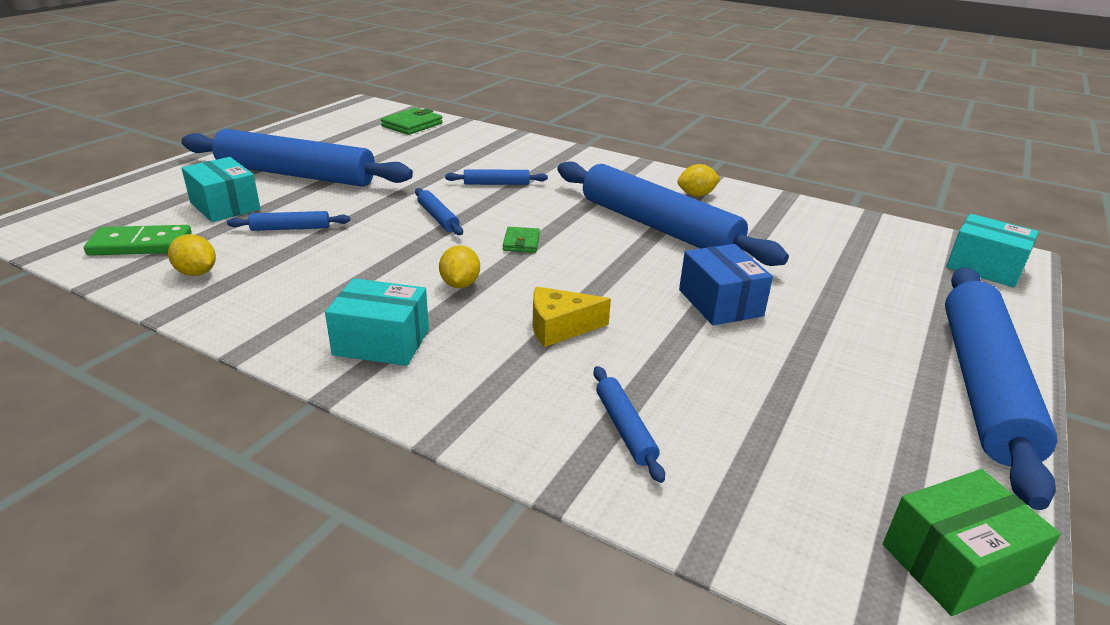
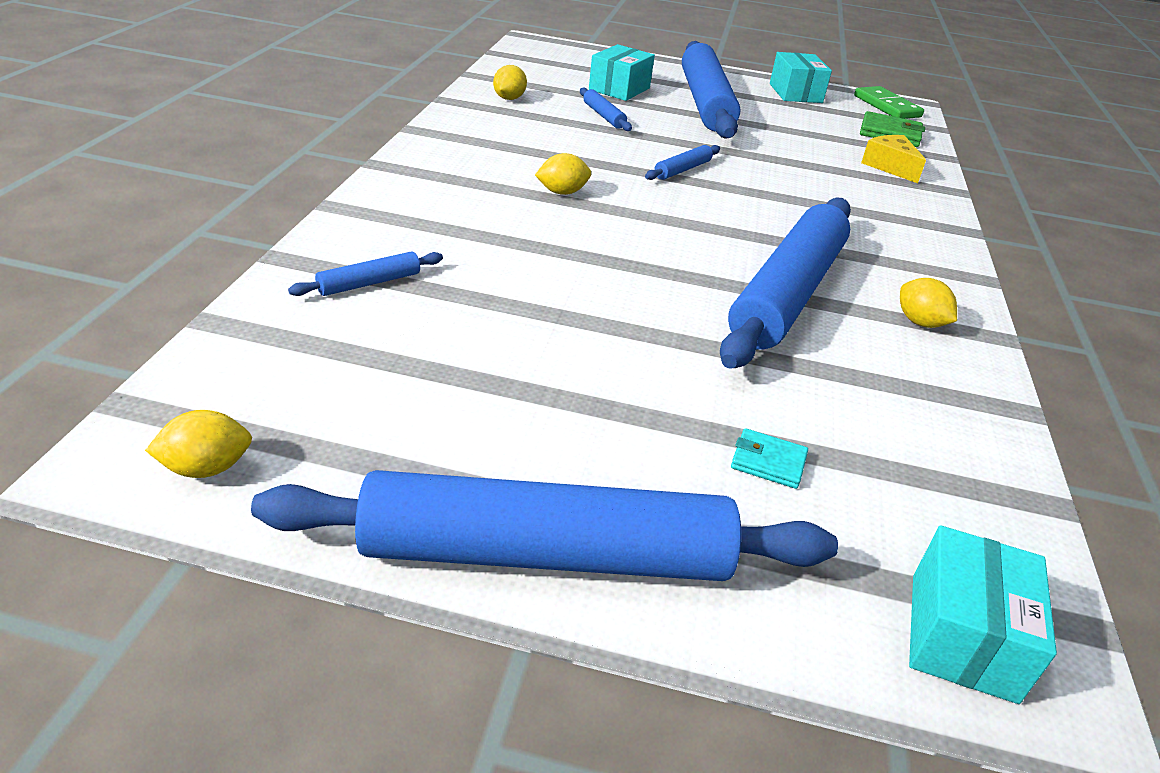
camera: 70 degrees right, 5 degrees up
green domino [84,225,192,256] -> green domino moved to [854,86,924,119]
turquoise box [325,278,429,366] -> turquoise box moved to [770,52,832,103]
blue rolling pin [445,169,548,185] -> none
green wallet [503,227,540,253] -> none
yellow cheese [533,287,611,347] -> yellow cheese moved to [861,135,926,183]
blue box [679,244,773,325] -> none
green box [883,469,1061,616] -> yellow lemon [145,410,252,478]
none -> turquoise wallet [731,428,808,489]

